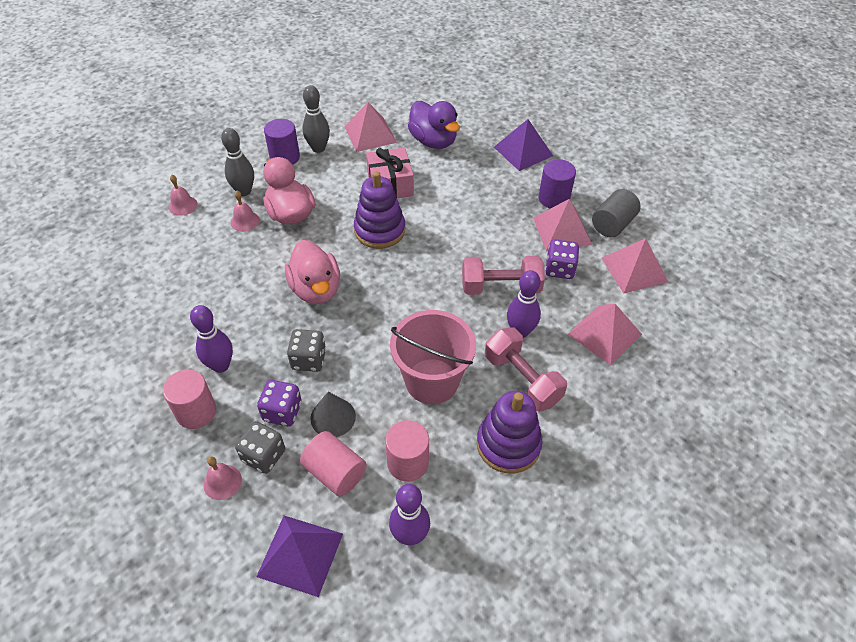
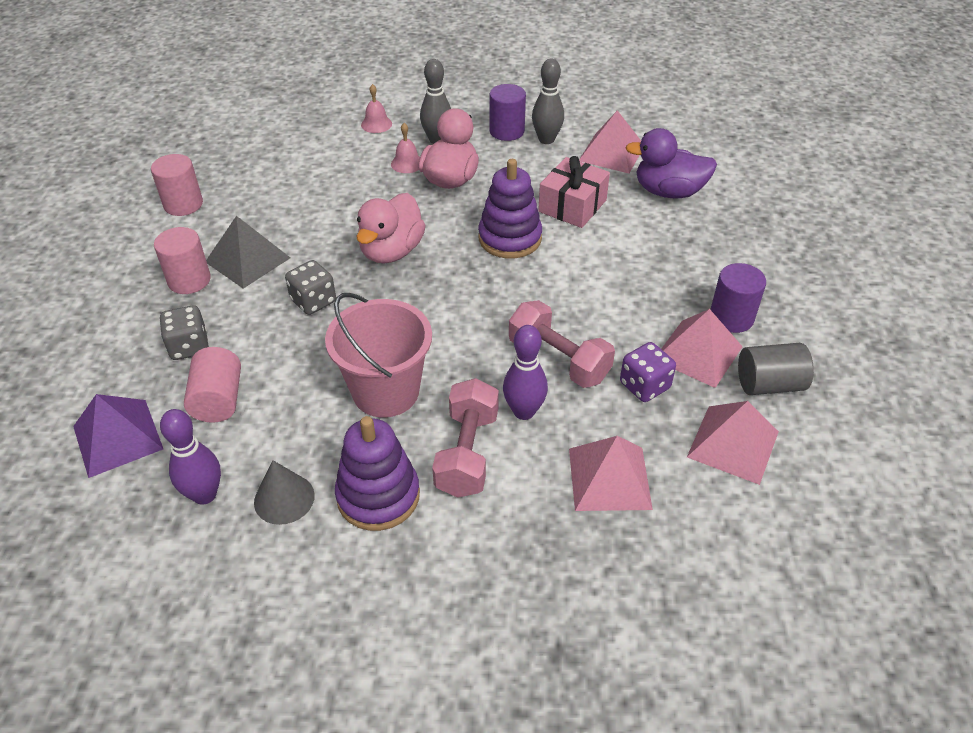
camera: 45 degrees right, 5 degrees down
purple bowling pin [190,305,233,373] -> grey pyramid [206,216,290,289]
pink bell [203,456,242,500] -> none
purple dice [257,380,302,426] -> none
grey cone [310,392,356,437] -> grey cone moved to [254,460,315,525]
pink cylinder [385,420,429,482] -> pink cylinder moved to [151,154,203,216]
purple duck [408,101,460,149] -> purple duck turned 90 degrees clockwise [625,128,717,198]
purple pyramid [494,119,553,171] -> none

